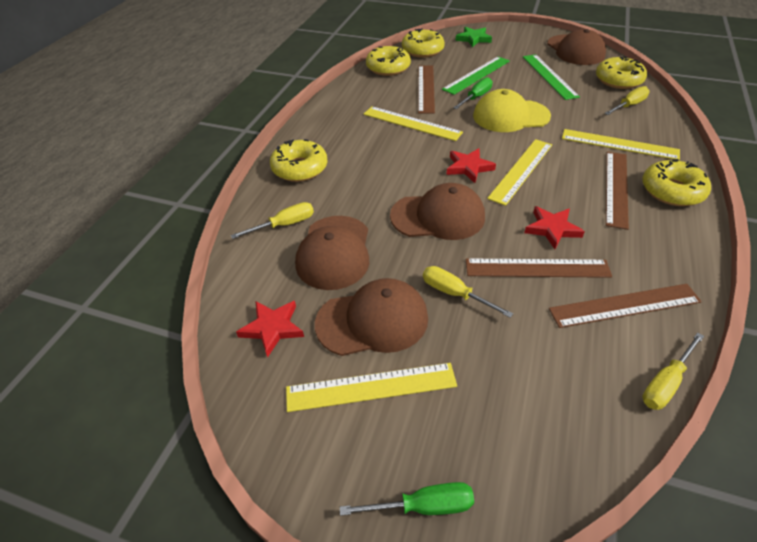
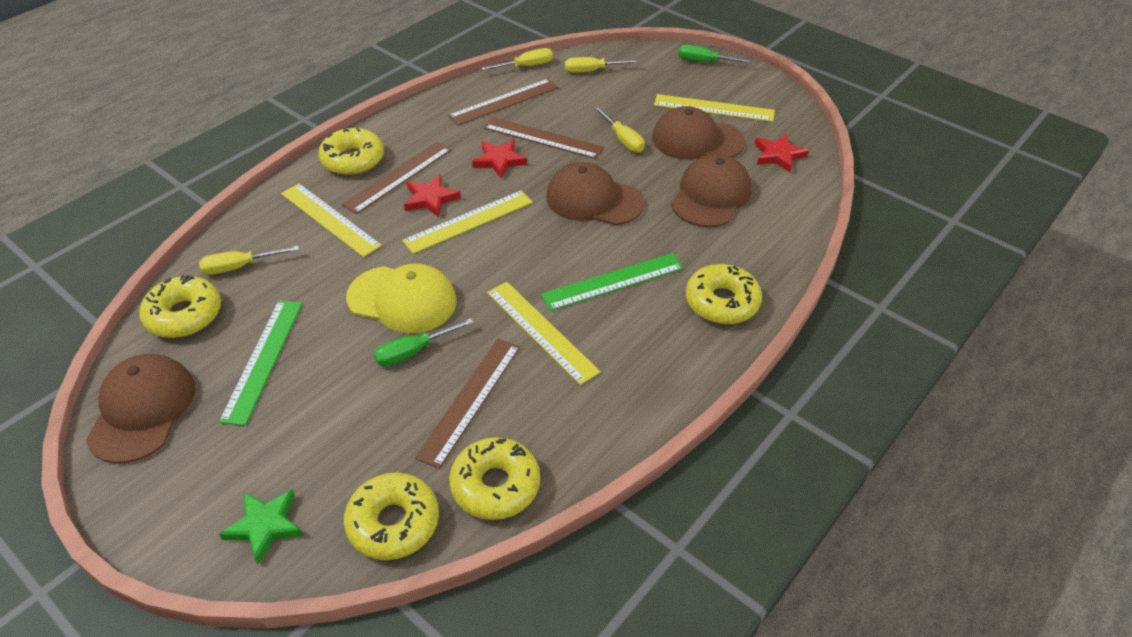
camera: 160 degrees left, 0 degrees up
yellow screwdriver [231,202,314,239] -> yellow screwdriver moved to [565,57,639,73]
green ruler [442,56,510,95] -> green ruler moved to [541,253,683,311]
red star [446,148,496,183] -> red star moved to [404,174,461,217]
brown ruler [549,284,702,328] -> brown ruler turned 45 degrees counterclockwise [448,79,559,126]

